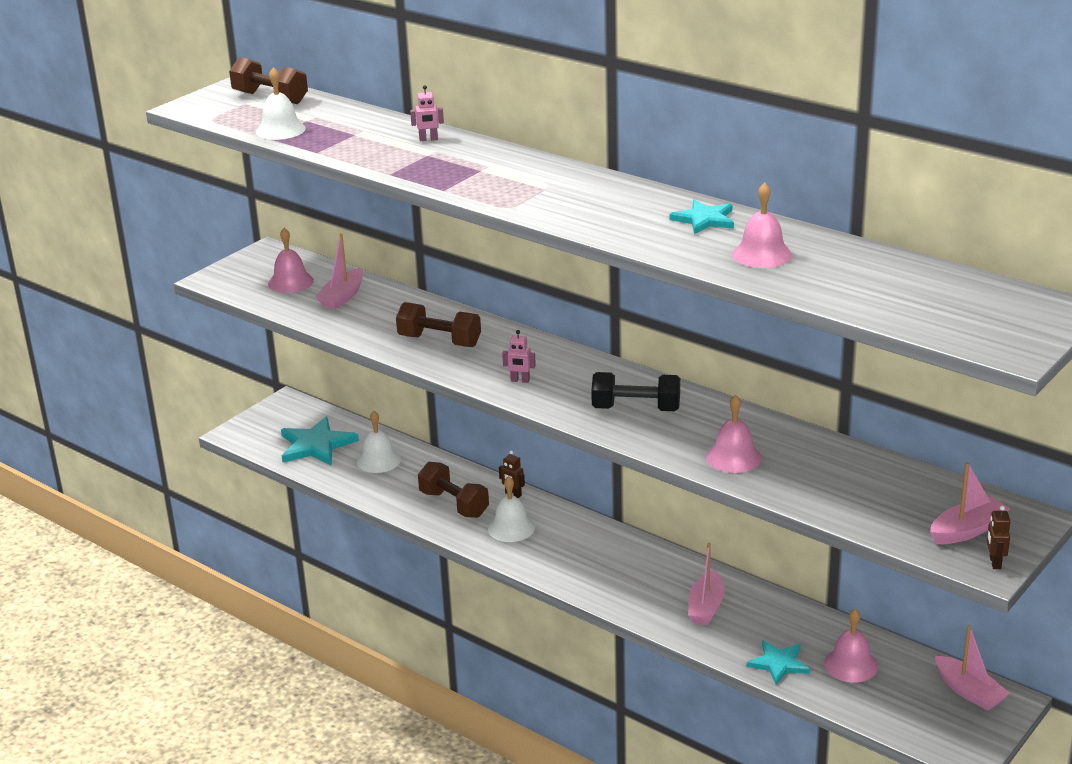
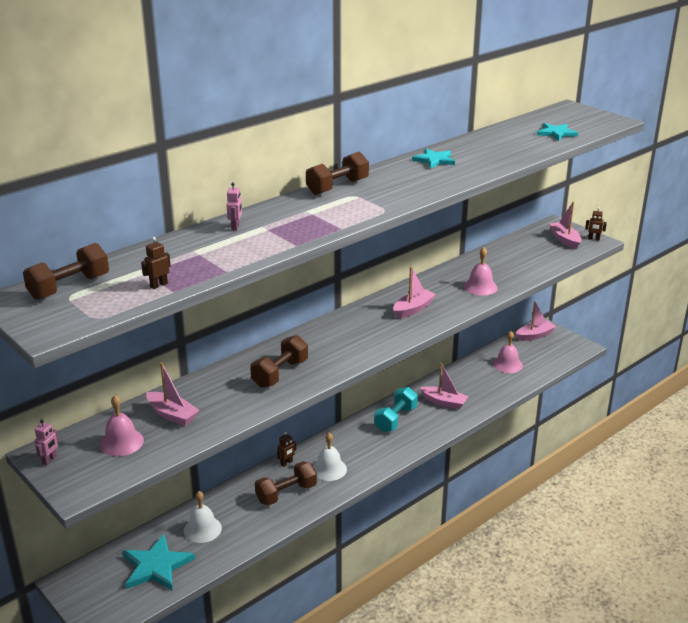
camera: 80 degrees left, 0 degrees up
white bell [256,67,306,140] -> brown robot [141,237,171,289]
pink robot [502,330,536,383] -> pink robot moved to [34,419,59,465]
black dumbbell [591,372,680,411] -> pink boat [393,267,436,318]
pink bell [733,182,792,268] -> none
turquoise star [747,640,810,685] -> turquoise star moved to [537,123,578,141]
none -> brown dumbbell [306,152,369,195]
none -> turquoise dumbbell [374,387,418,432]

